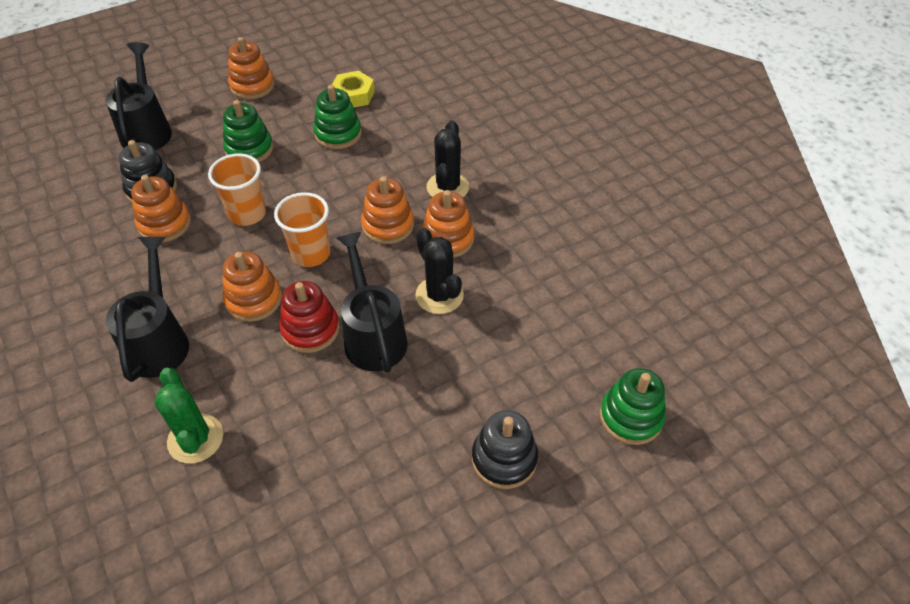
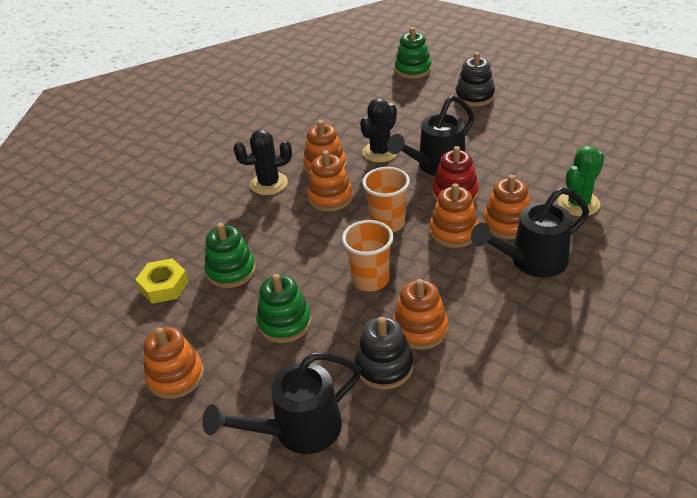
camera: 110 degrees left, 10 degrees down
none -> orange stacking toy [483,175,530,239]

